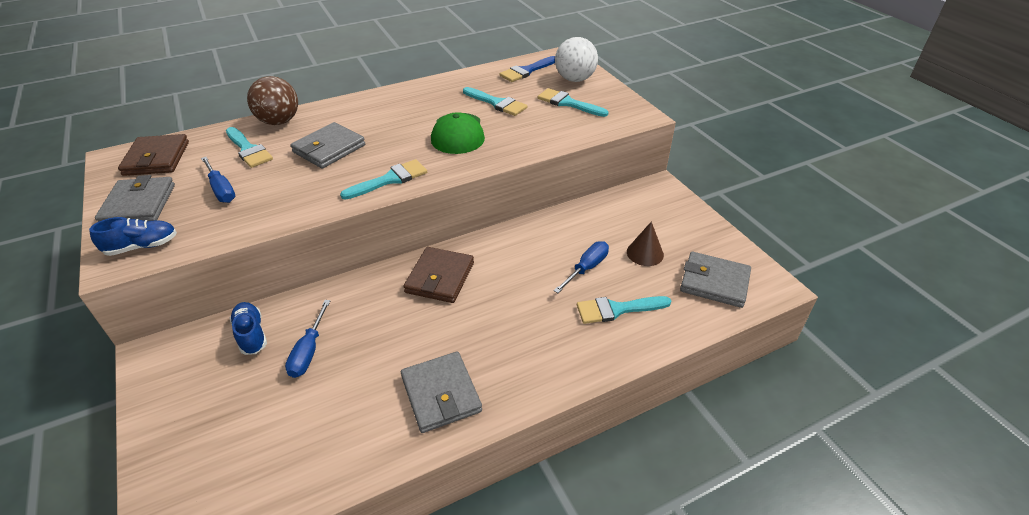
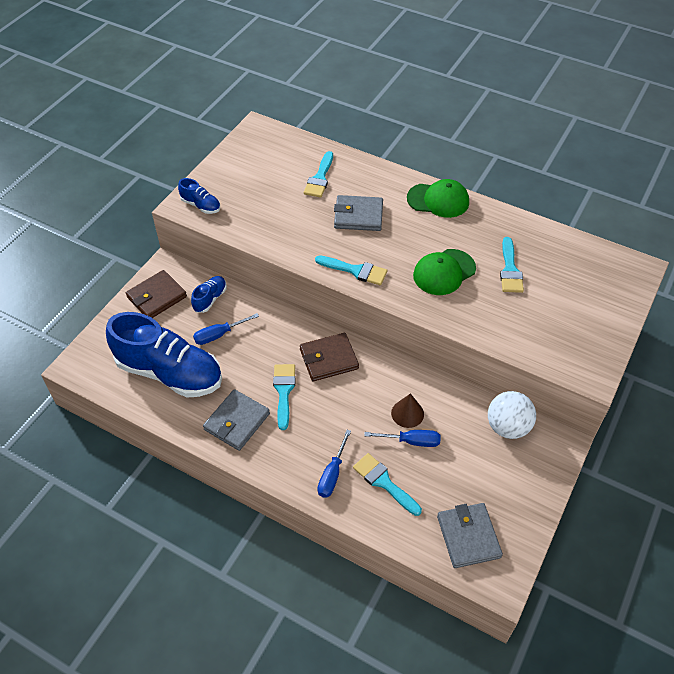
camera: 55 degrees right, 10 degrees up
grey wallet [95,175,175,222] -> none
brown wallet [118,134,189,176] -> brown wallet moved to [126,270,187,318]
blue screwdriver [201,157,235,203] -> blue screwdriver moved to [317,430,351,498]
brown ball [247,76,298,125] -> none
blue brush [499,56,555,82] -> none
turquoise brush [538,88,608,117] -> turquoise brush moved to [273,364,295,430]
white ball [555,37,598,82] -> white ball moved to [488,391,536,439]
brown cone [627,222,664,266] -> brown cone moved to [391,393,424,428]
none -> blue shoe [106,312,222,398]
none -> green cap [407,179,469,218]

